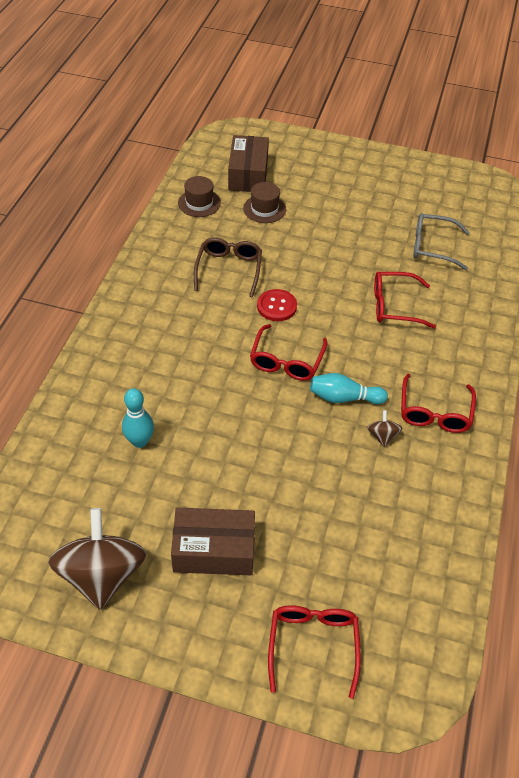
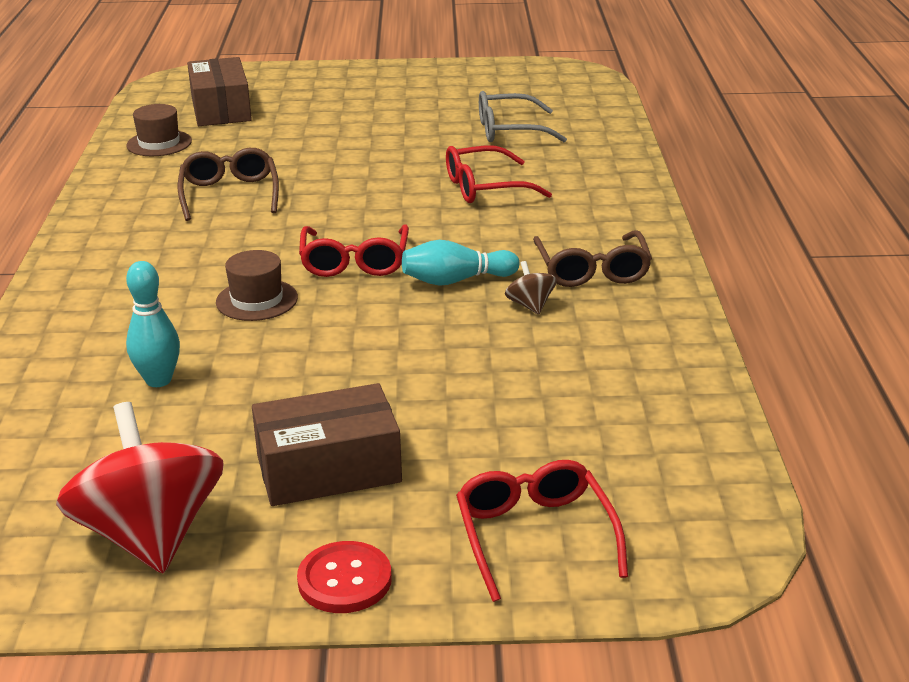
camera: 15 degrees left, 20 degrees down
brown spinning top [48,508,146,610] -> red spinning top [56,402,224,573]
brown hat [243,182,286,223] -> brown hat moved to [216,250,298,321]
red button [257,289,297,321] -> red button moved to [297,541,392,613]
red glasses [401,374,476,433] -> brown glasses [533,230,652,287]

